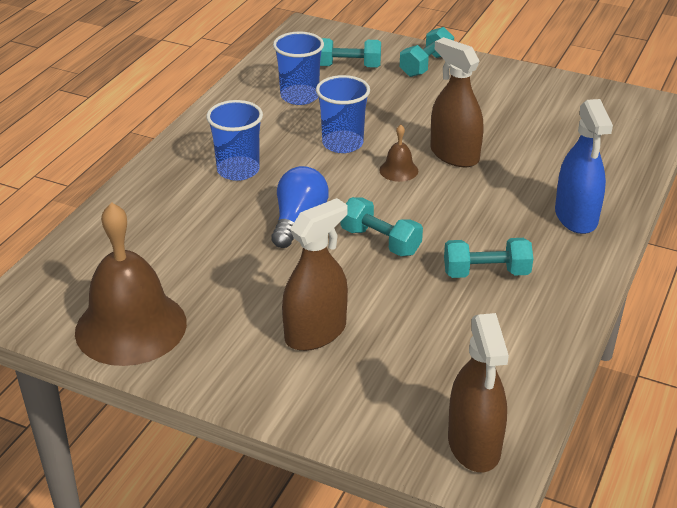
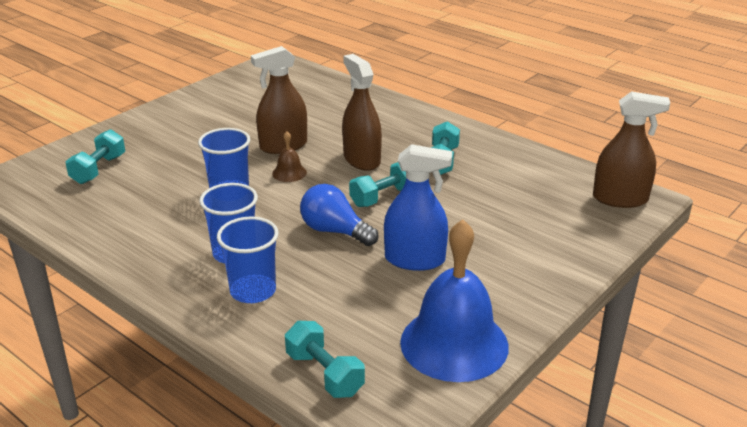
camera: 75 degrees left, 5 degrees down
brown bell [75,202,187,366] -> blue bell [400,219,509,382]
blue cup [273,32,324,105] -> blue cup moved to [217,217,279,303]
brown spray bottle [282,198,348,351] -> brown spray bottle moved to [342,54,382,171]
turquoise dumbbell [400,27,454,77] -> turquoise dumbbell moved to [285,321,365,398]
blue spray bottle [555,99,613,234] -> blue spray bottle moved to [384,144,452,271]

